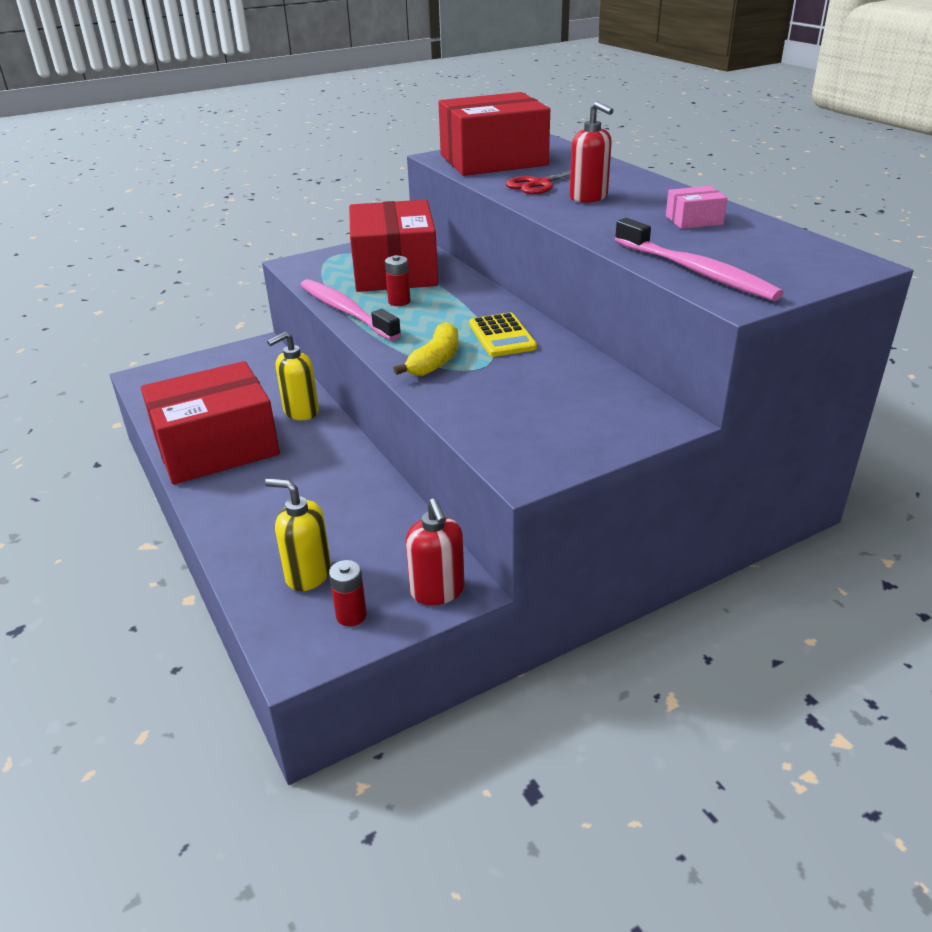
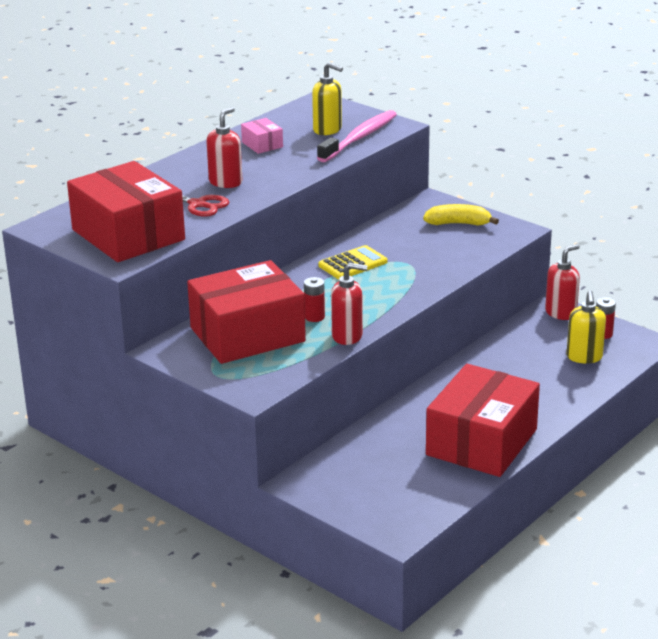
camera: 110 degrees left, 5 degrees down
red box [141,361,280,484] -> red box turned 75 degrees clockwise [426,364,540,477]
yellow soap dispenser [267,332,319,420] -> yellow soap dispenser moved to [312,62,343,135]
pink toothbrush [300,279,401,341] -> red soap dispenser [331,263,368,345]
yellow banana [393,322,458,376] -> yellow banana moved to [423,204,499,226]

